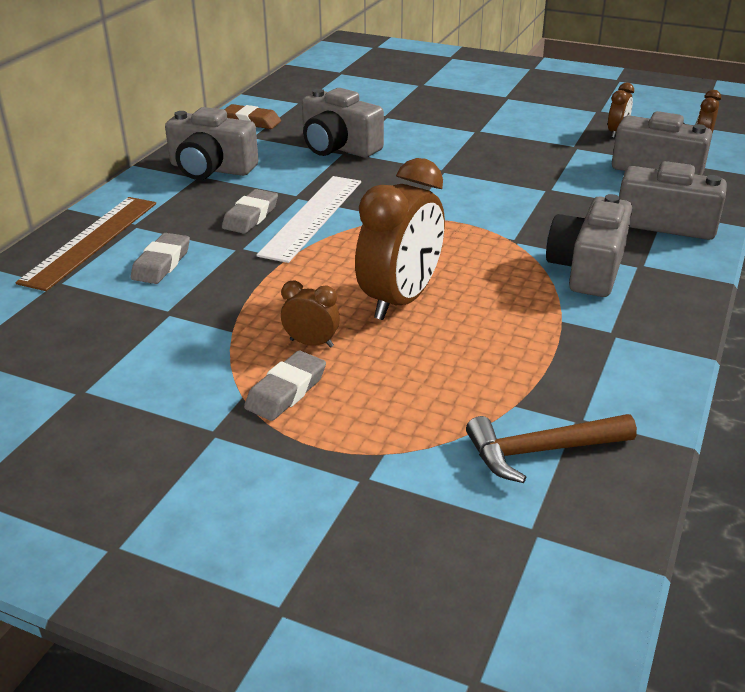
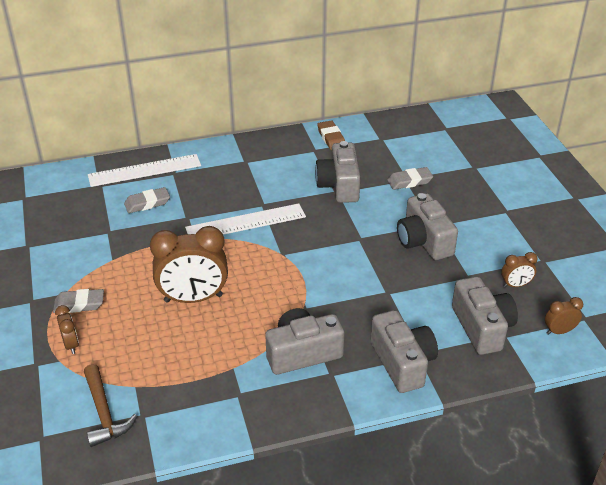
camera: 50 degrees right, 5 degrees up
brown ruler [16,197,156,291] -> white ruler [88,154,201,187]
grey camera [165,107,258,180] -> grey camera moved to [397,193,458,260]
grey eraser [222,189,278,234] -> grey eraser moved to [387,167,433,190]
brown clock [281,281,340,347] -> brown clock moved to [55,305,79,354]
brown hammer [466,414,637,483] -> brown hammer turned 150 degrees counterclockwise [84,364,137,447]

